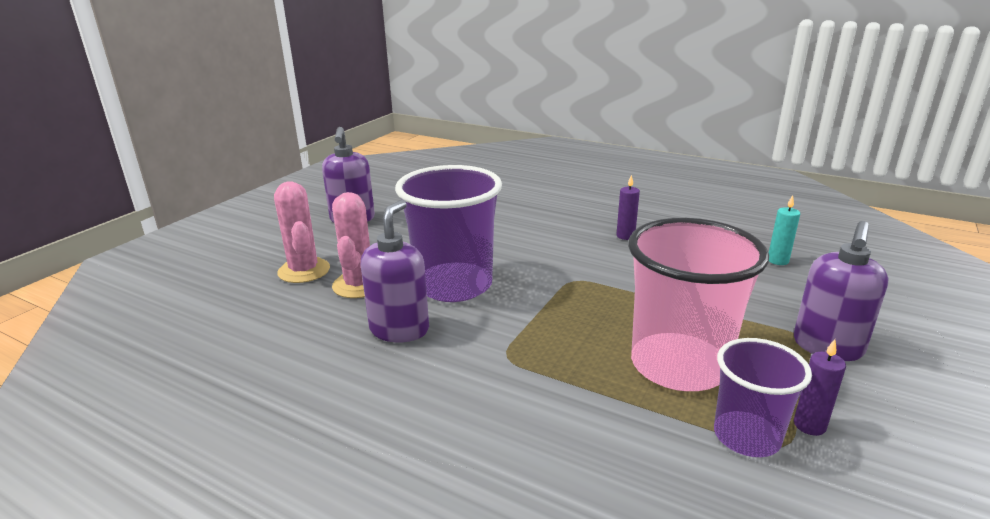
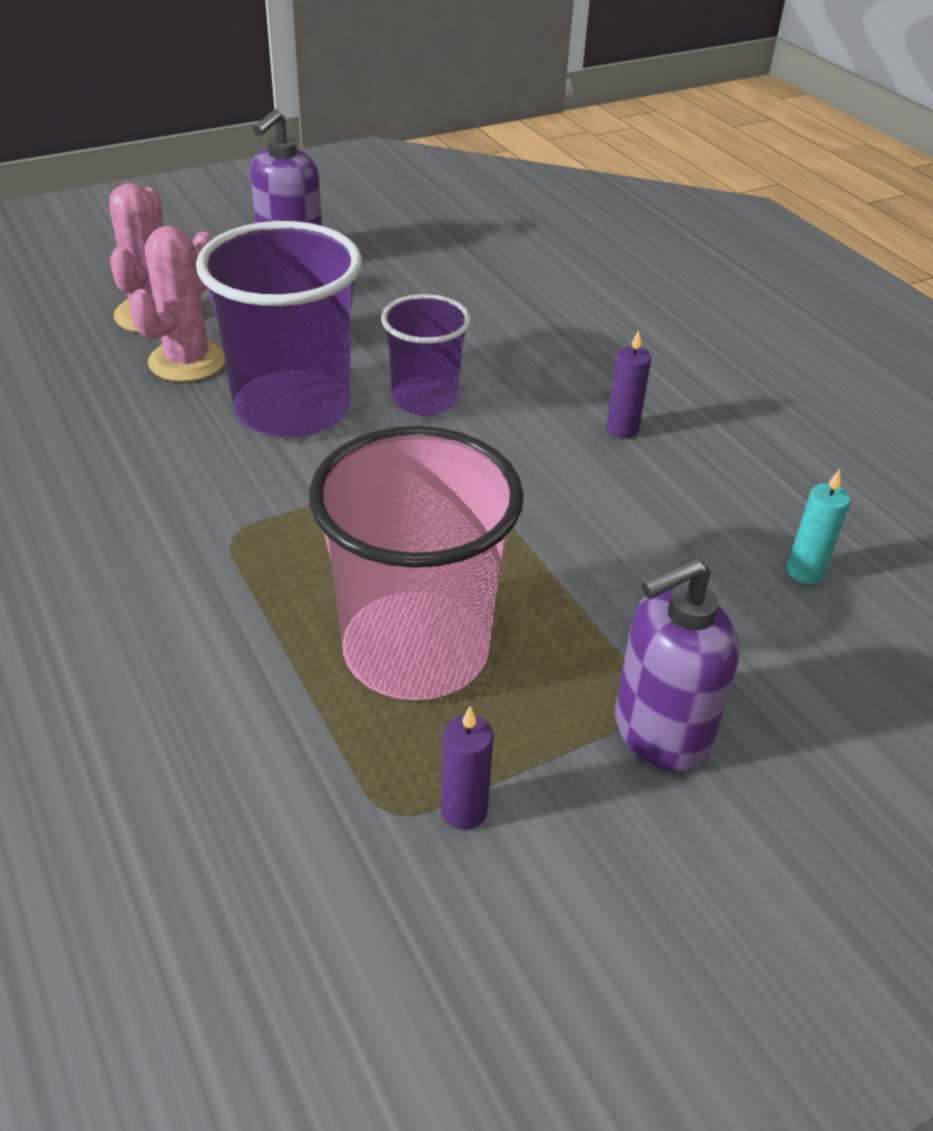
camera: 30 degrees right, 15 degrees up
purple soap dispenser [361,200,429,342] -> none
purple cup [714,338,812,457] -> purple cup moved to [381,294,471,415]

